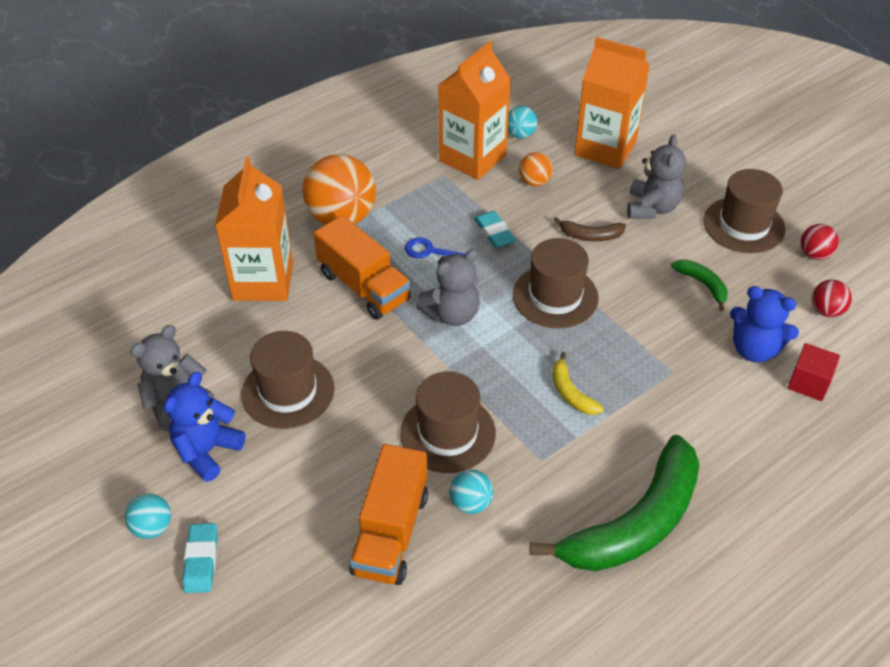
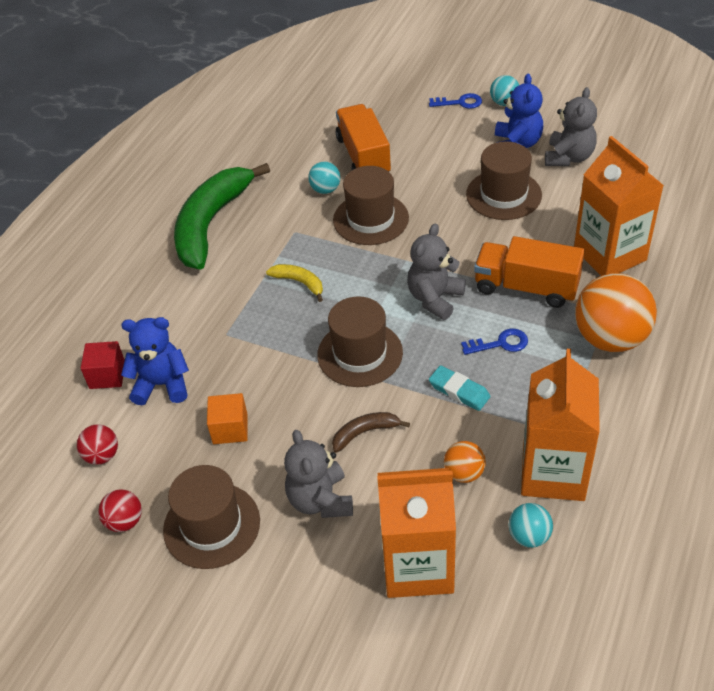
camera: 155 degrees right, 0 degrees up
turquoise eraser [183,523,218,593] -> blue key [429,93,482,109]
green banana [671,259,728,311] -> orange cube [207,393,248,444]

